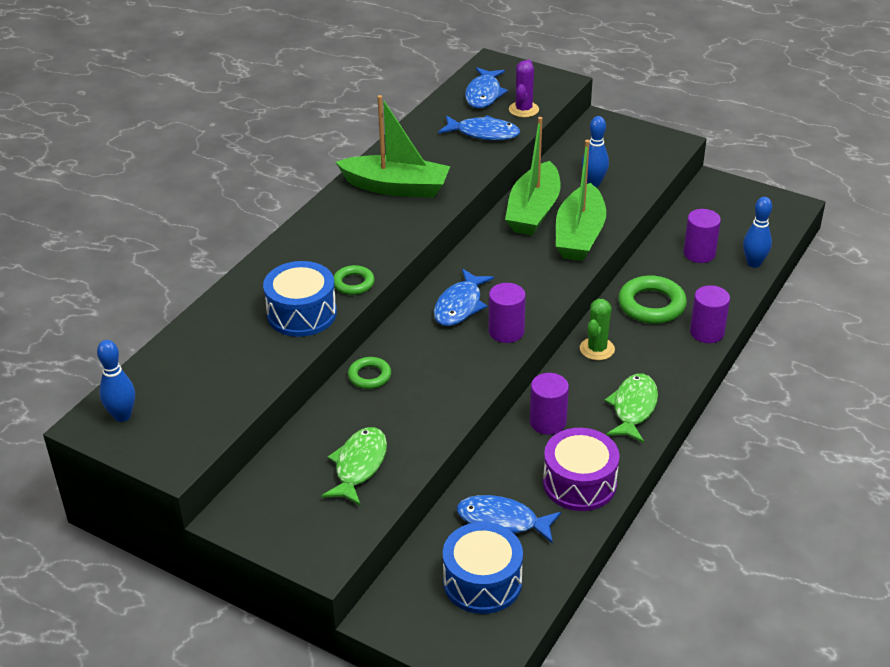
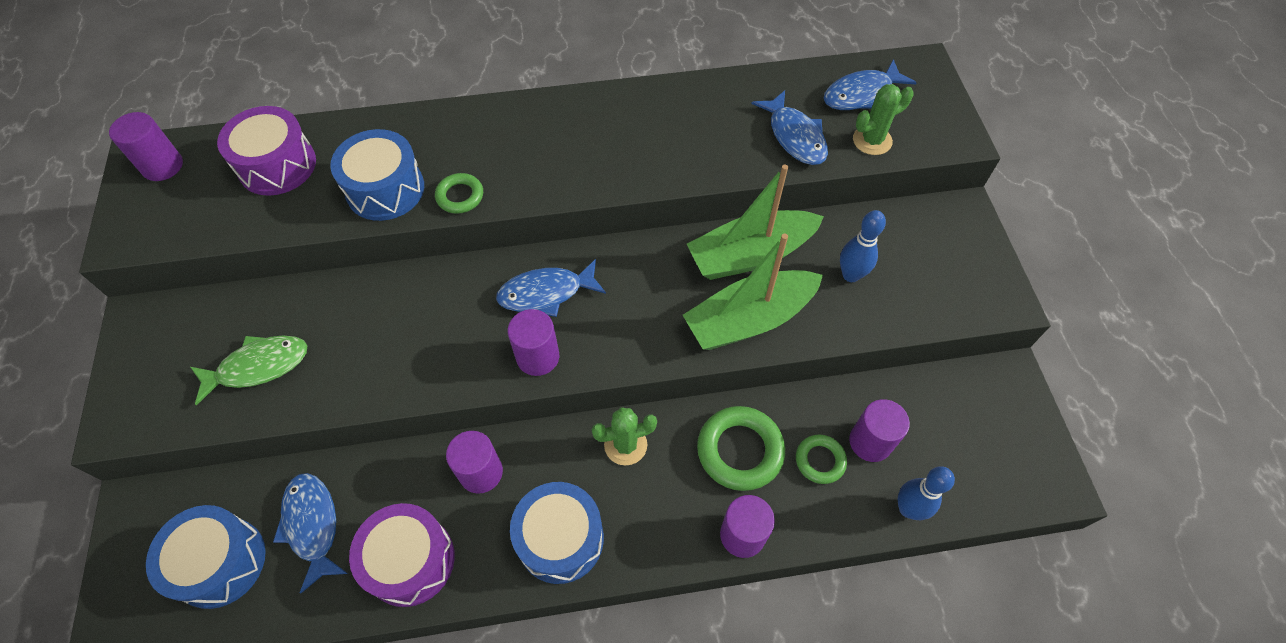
camera: 50 degrees right, 20 degrees up
blue bowling pin [97,340,135,422] -> purple cylinder [109,112,183,181]
green boat [336,95,450,198] -> none
green ring [348,357,391,389] -> green ring moved to [796,435,847,484]
purple cactus [509,59,539,118] -> green cactus [853,84,914,155]
green fish [605,374,658,443] -> blue drum [510,482,604,584]
none -> purple drum [217,106,316,196]

